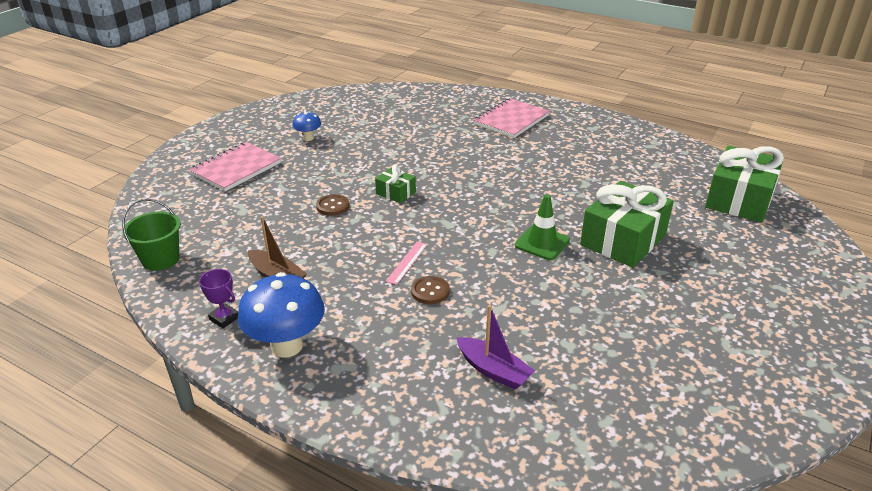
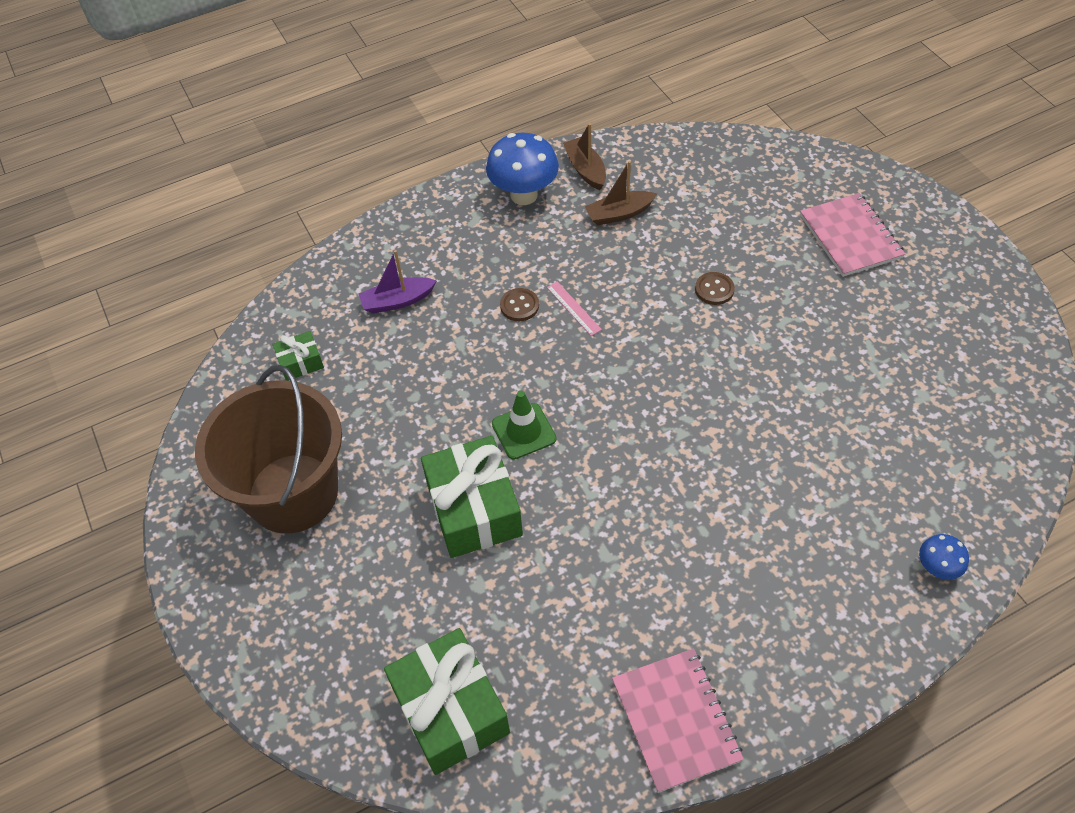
camera: 125 degrees right, 20 degrees up
green bucket [122,199,181,271] -> none
purple trophy [199,269,238,328] -> brown boat [563,123,606,190]
blue mushroom [292,112,321,141] -> blue mushroom moved to [919,534,969,580]
green gift [375,164,416,203] -> green gift moved to [272,331,324,381]
pink notebook [474,98,550,138] -> pink notebook moved to [612,649,744,793]
none -> brown bucket [195,365,342,534]

